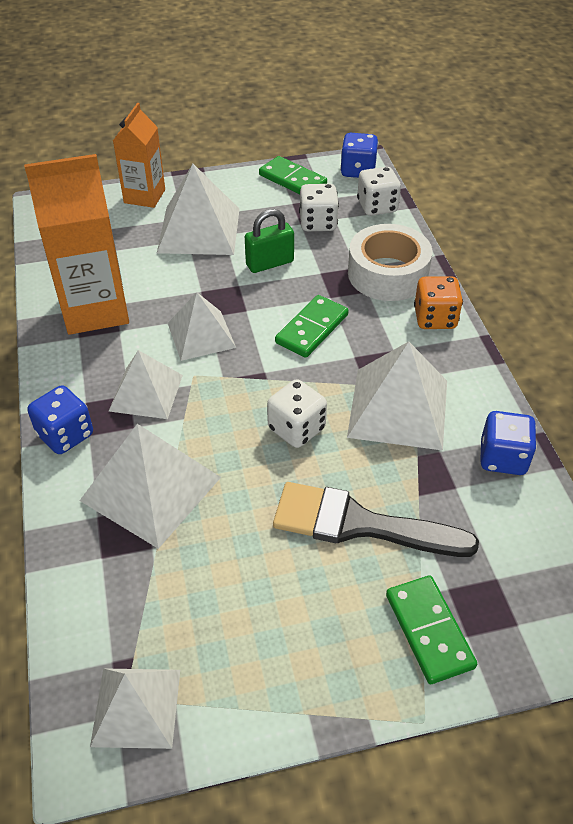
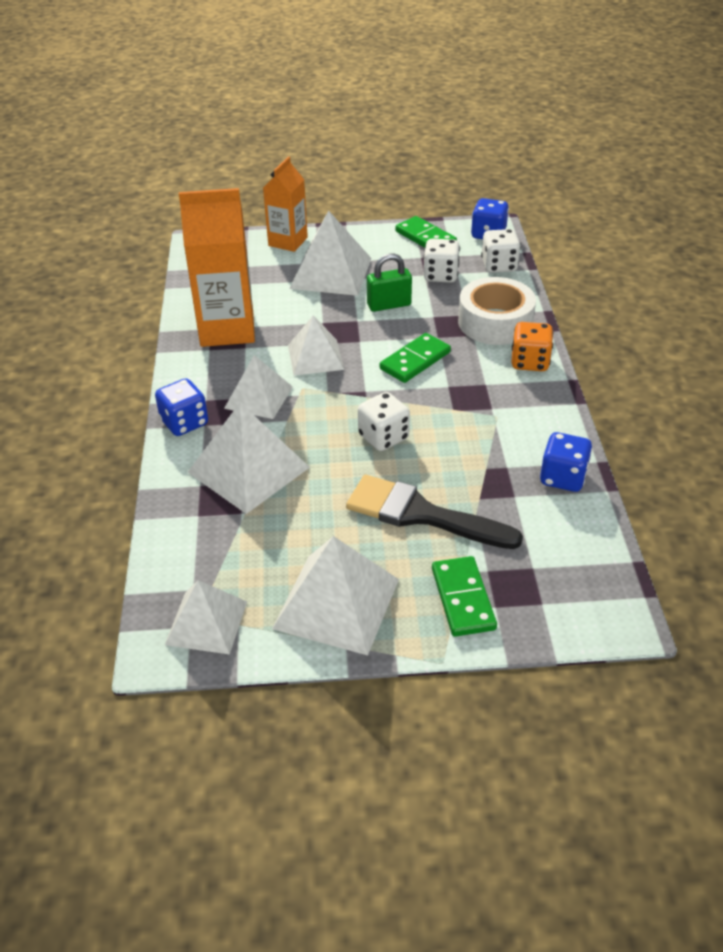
camera: 10 degrees right, 5 degrees down
white pyramid [347,341,447,451] -> white pyramid moved to [272,536,399,655]

